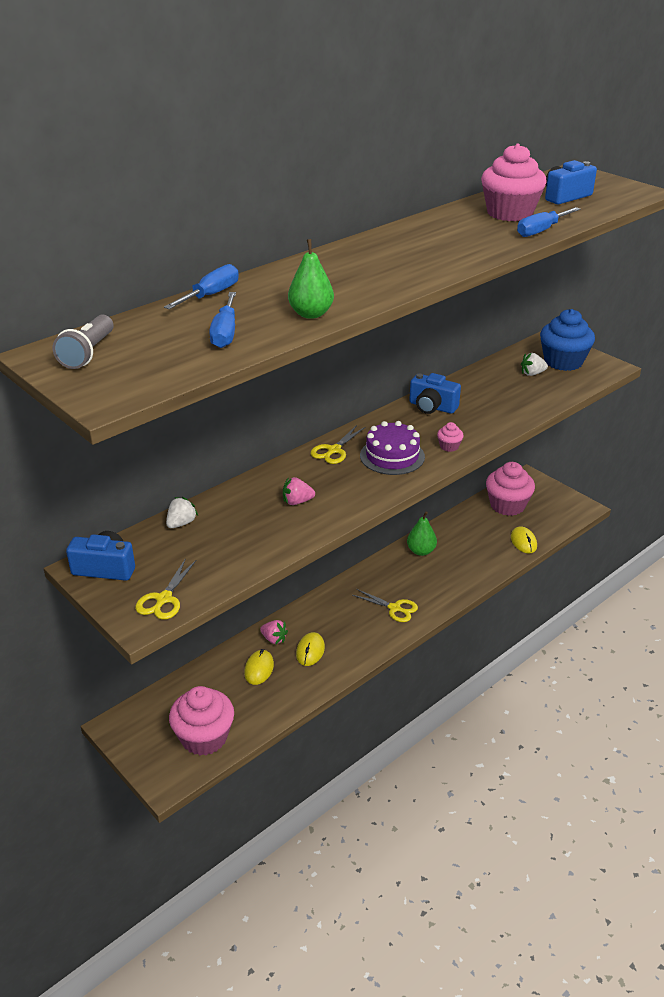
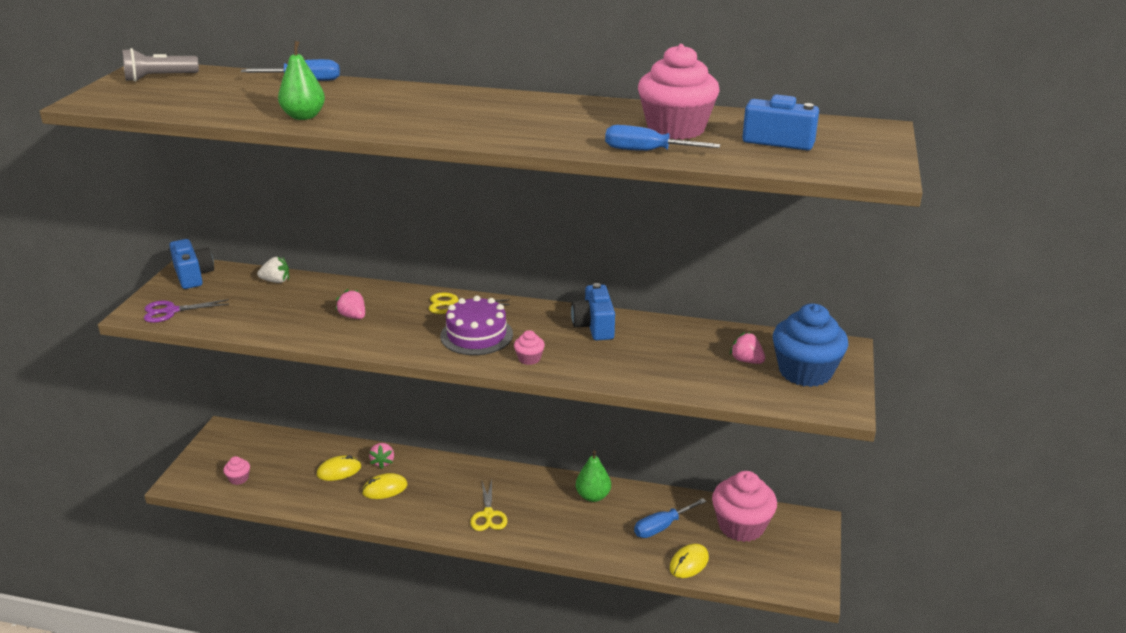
camera: 55 degrees right, 5 degrees down
yellow scissors [135,558,197,620] -> purple scissors [144,299,229,323]
pink cupcake [169,686,234,755] -> pink cupcake [223,456,250,485], size x0.43
blue screwdriver [209,292,236,348] -> blue screwdriver moved to [634,498,707,538]
white strawberry [521,353,548,376] -> pink strawberry [730,332,765,364]

